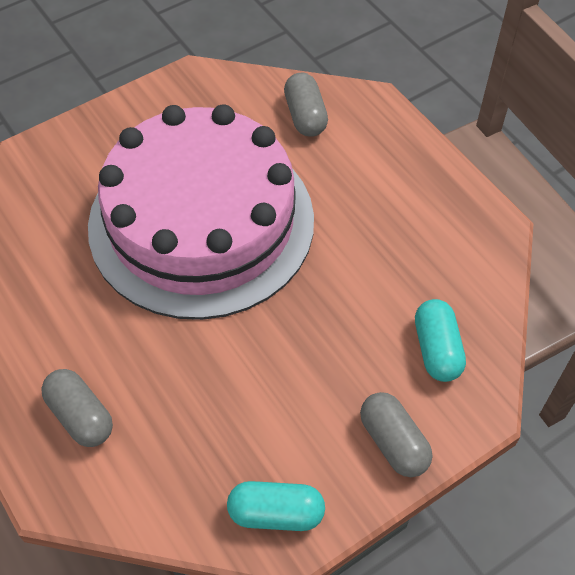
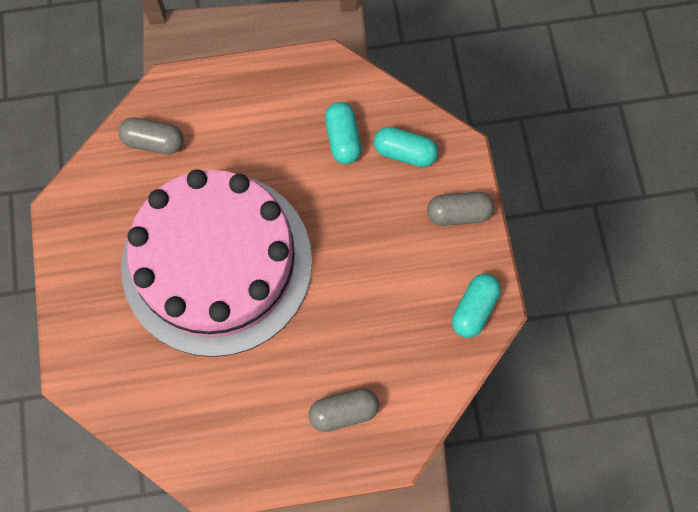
camera: 65 degrees left, 15 degrees up
none -> turquoise capsule [325,102,362,164]

